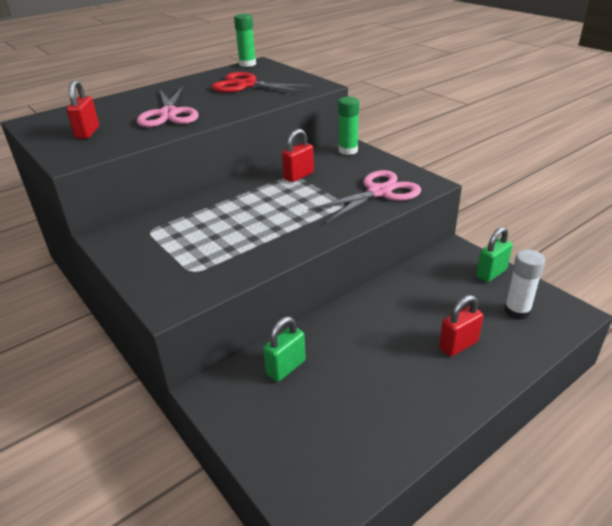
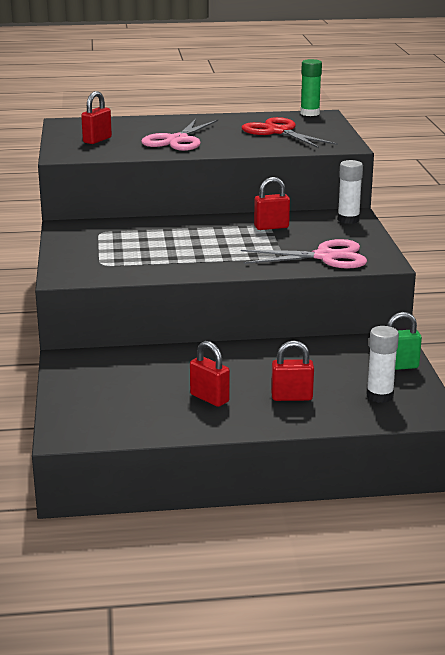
camera: 30 degrees right, 10 degrees down
green padlock [263,316,306,382] -> none
green glue stick [338,97,359,155] -> white glue stick [338,160,363,224]
none -> red padlock [190,341,230,407]

